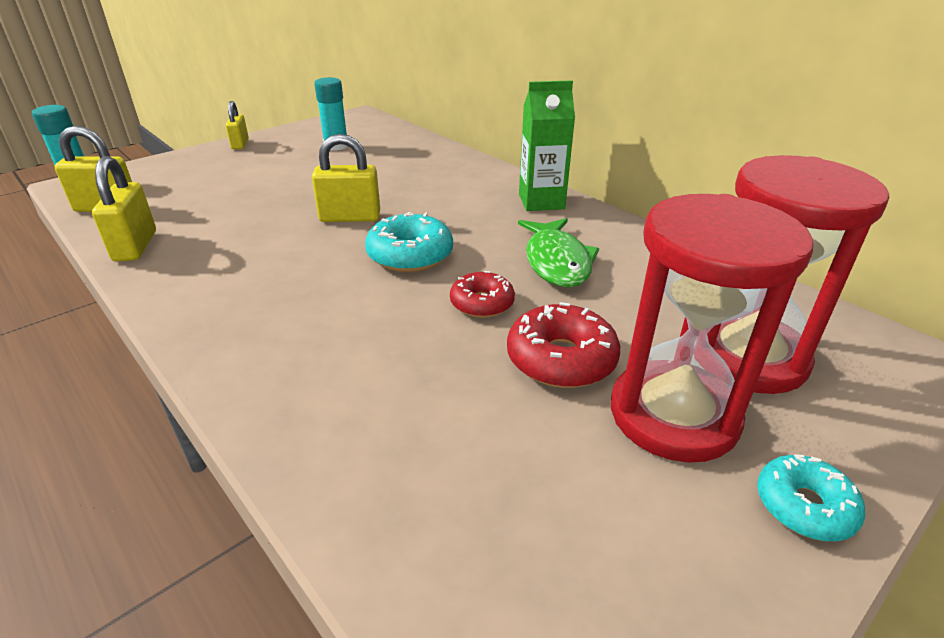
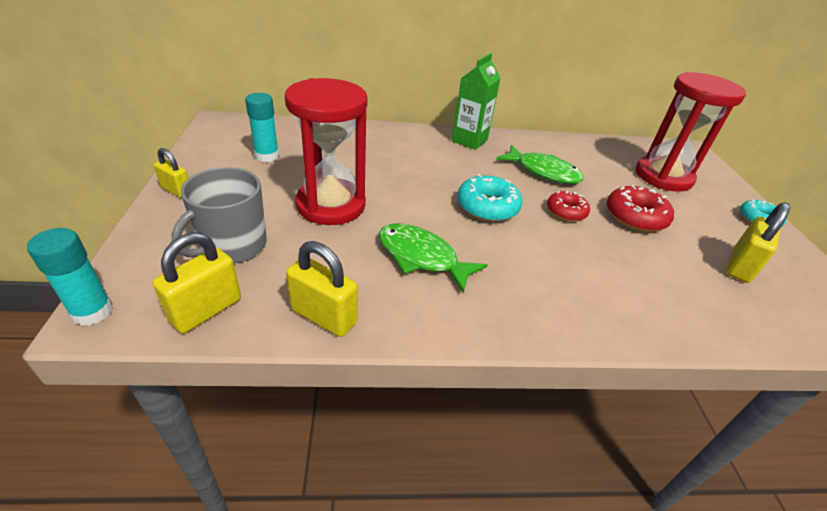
camera: 55 degrees left, 5 degrees up
yellow padlock [312,134,380,222] -> yellow padlock moved to [727,202,790,283]
red hourglass [611,194,813,463] -> red hourglass moved to [285,78,368,225]
none -> grey mug [171,167,267,263]
none -> green fish [379,223,488,293]

